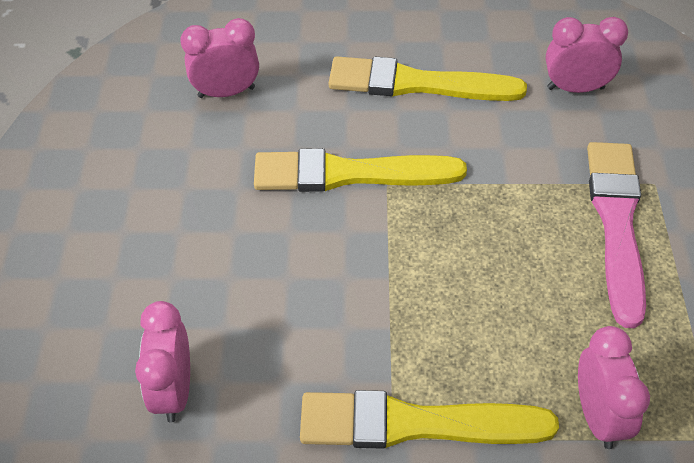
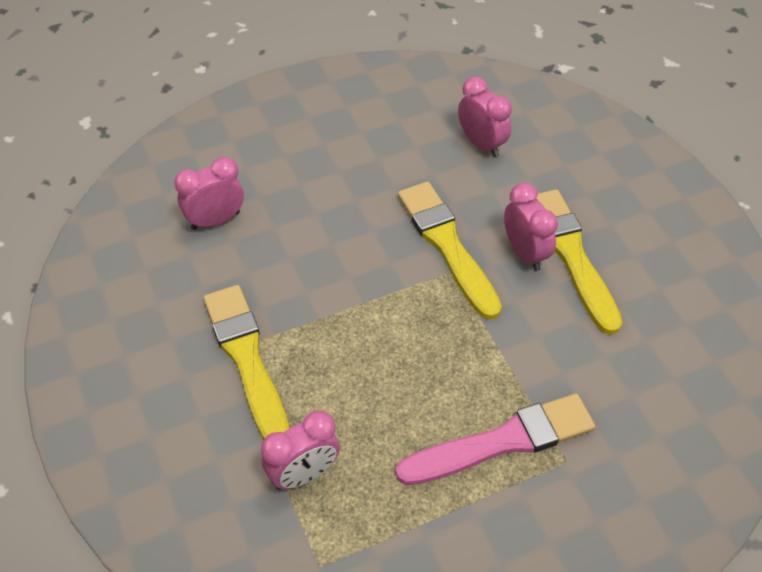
camera: 65 degrees right, 0 degrees up
pink clock [546,17,628,93] -> pink clock moved to [504,183,558,271]

